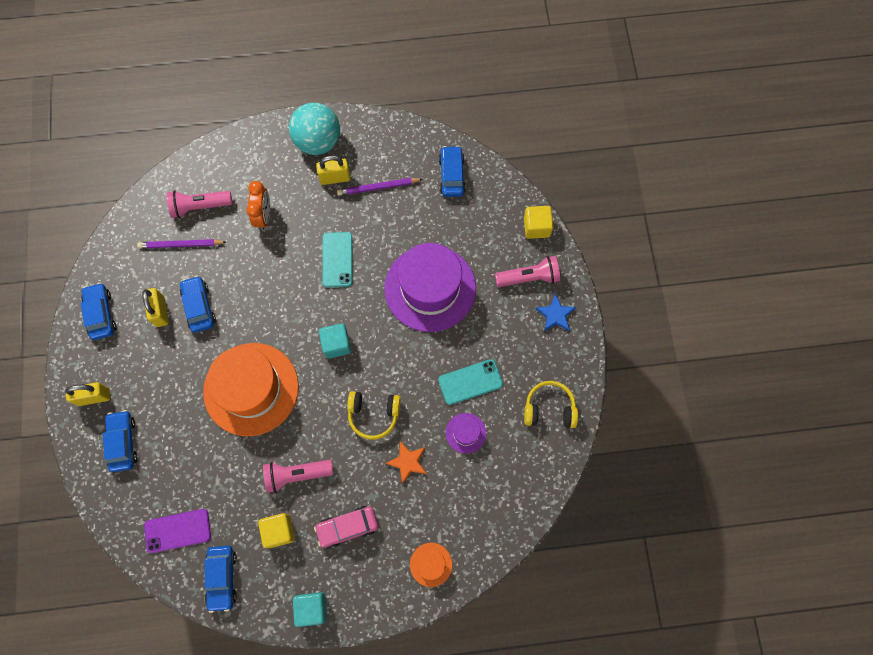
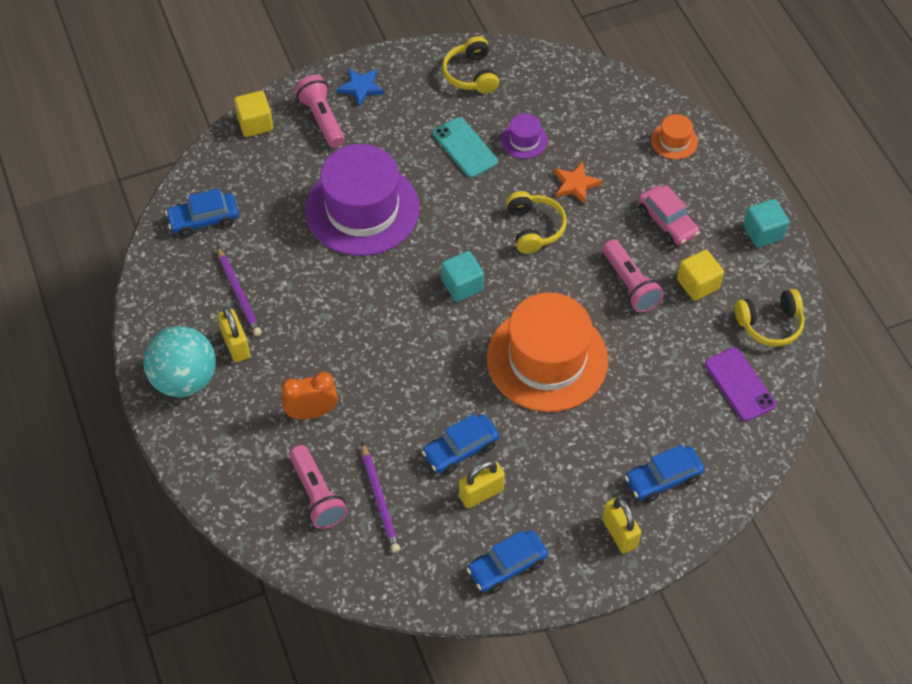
camera: 105 degrees left, 15 degrees down
blue car [205,546,237,613] -> yellow headphones [735,289,804,347]
turquoise phone [322,232,353,287] -> none

